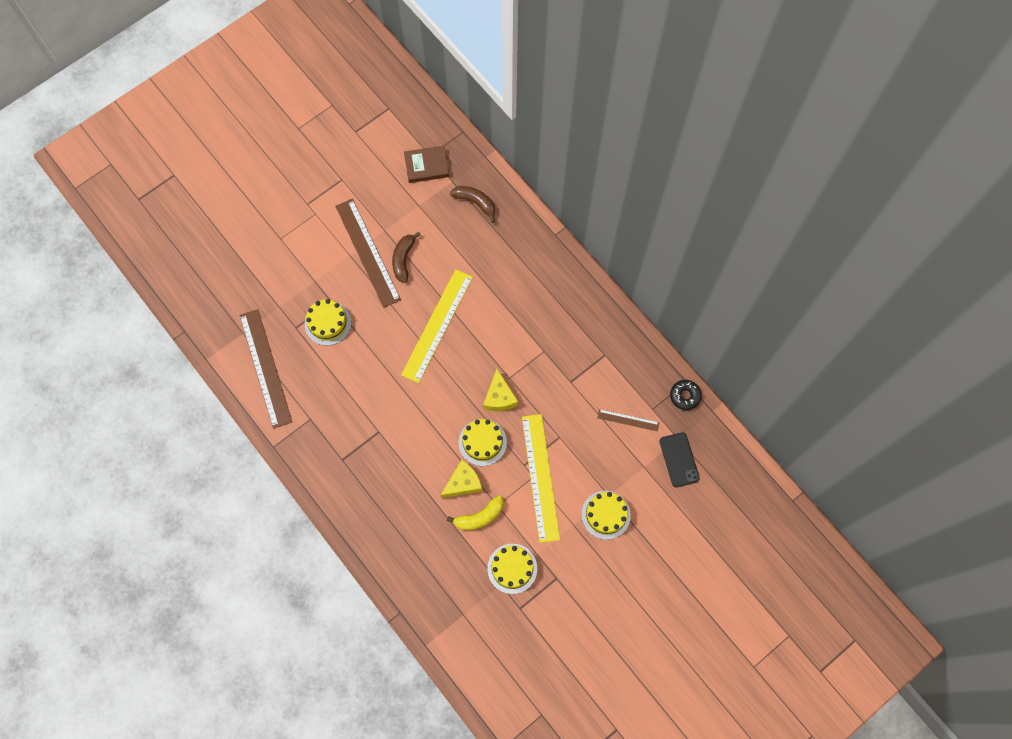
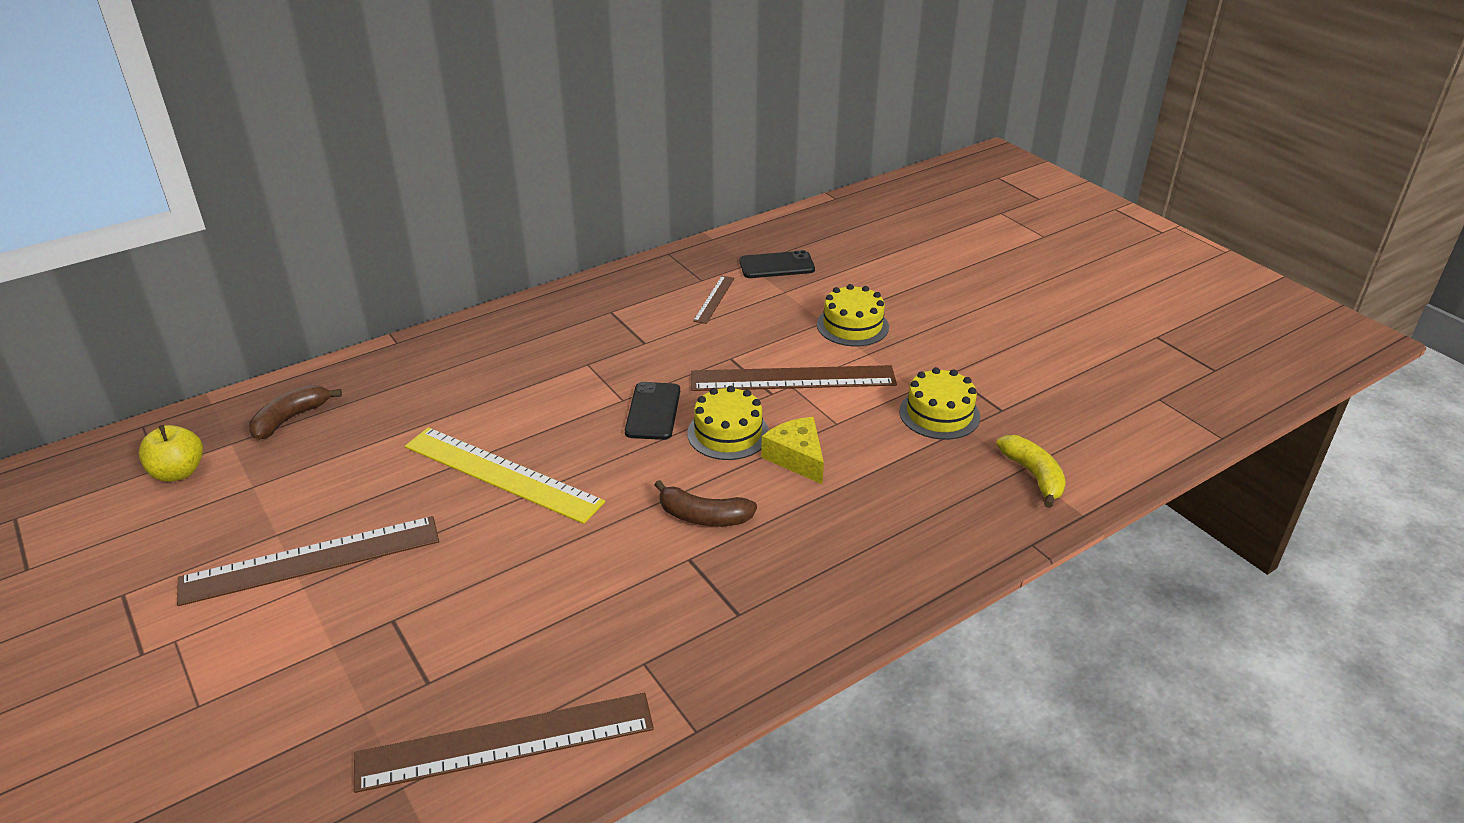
camera: 85 degrees left, 35 degrees down
yellow cake [305,299,351,346] -> none
brown banana [392,232,421,283] -> brown banana moved to [654,480,757,526]
brown book [404,146,450,183] -> yellow apple [139,425,203,482]
yellow banana [447,495,504,530] -> yellow banana moved to [996,435,1066,508]
yellow cheese [483,369,518,411] -> black phone [625,382,680,440]
yellow ruler [522,414,560,543] -> brown ruler [691,365,897,391]
black donut [670,380,702,410] -> none

